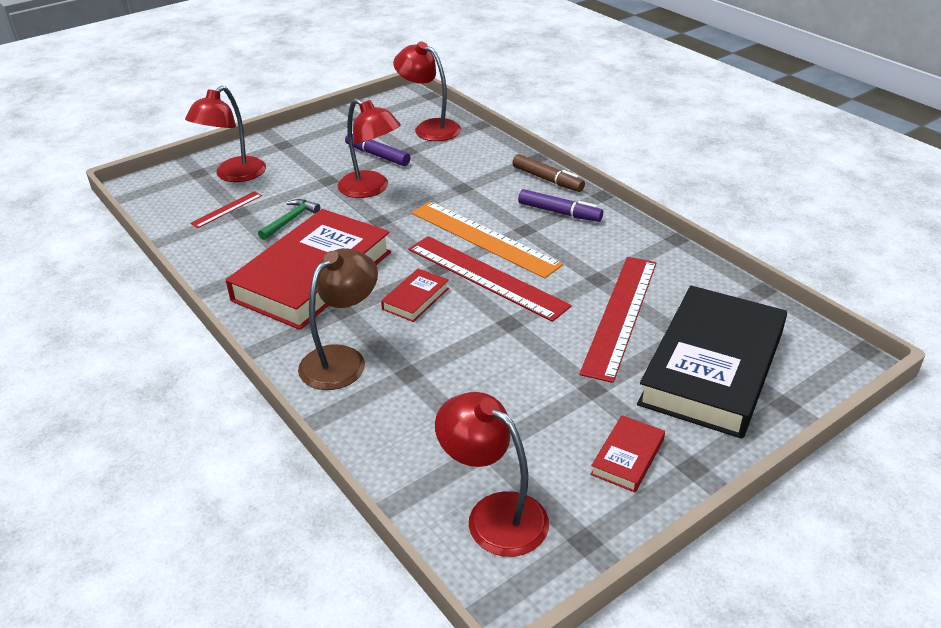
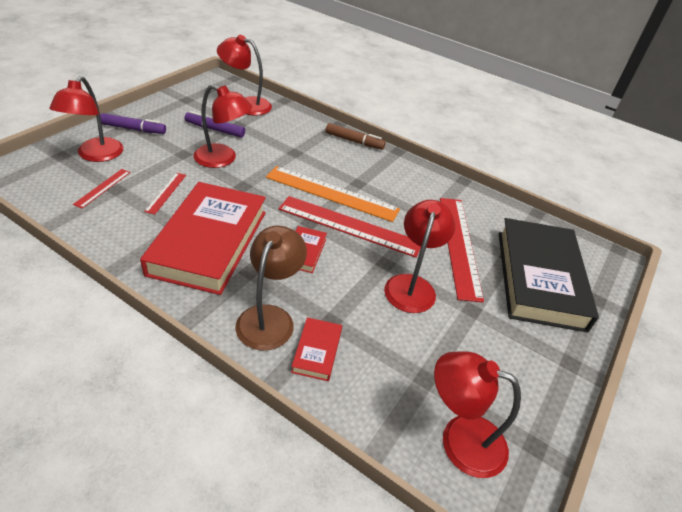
camera: 25 degrees left, 5 degrees up
green hammer [258,199,320,240] -> red ruler [144,173,186,214]
purple marker [518,189,603,222] -> purple marker moved to [100,113,166,134]
red book [590,415,665,492] -> red book moved to [291,317,342,381]
none -> red lamp [384,200,456,313]

